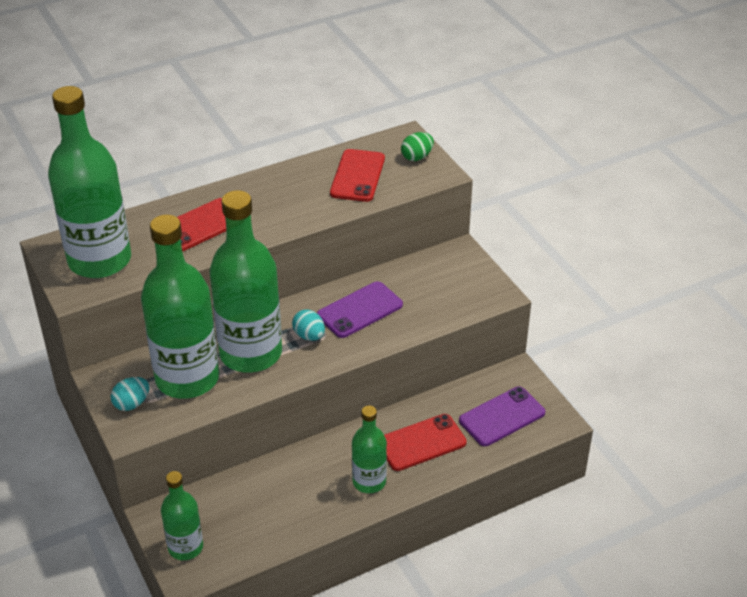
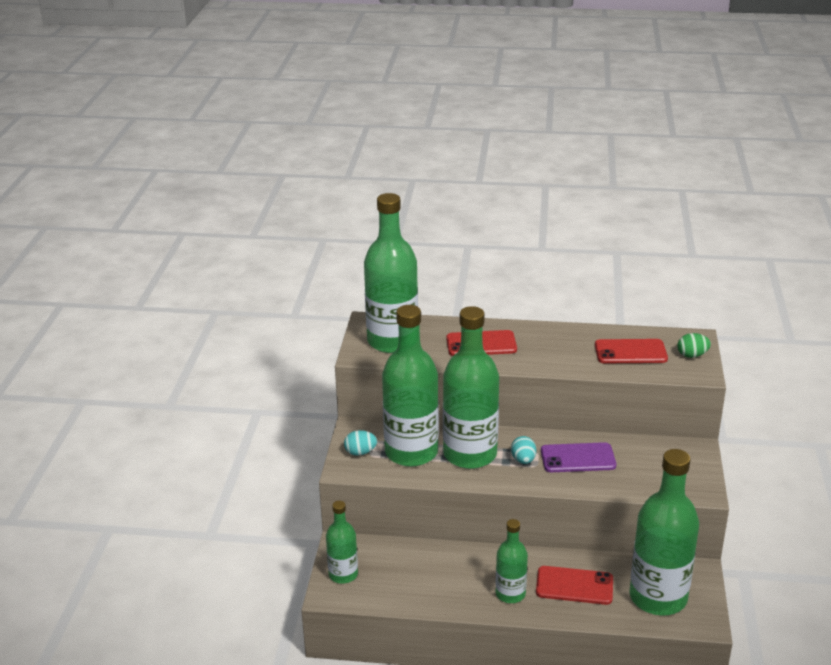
camera: 35 degrees right, 10 degrees down
red phone [330,149,385,202] -> red phone turned 45 degrees clockwise [595,339,668,363]
purple phone [459,387,545,446] -> green bottle [629,449,699,616]

